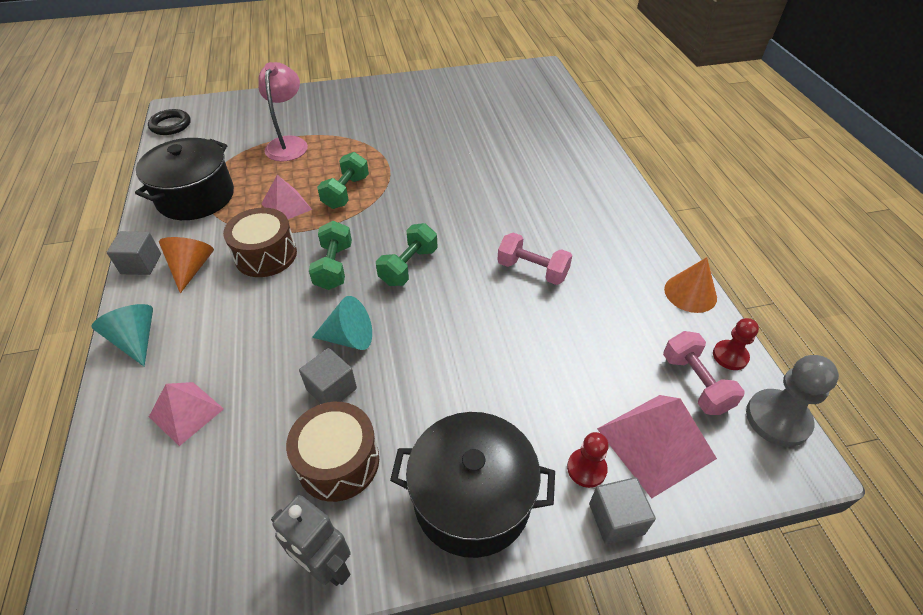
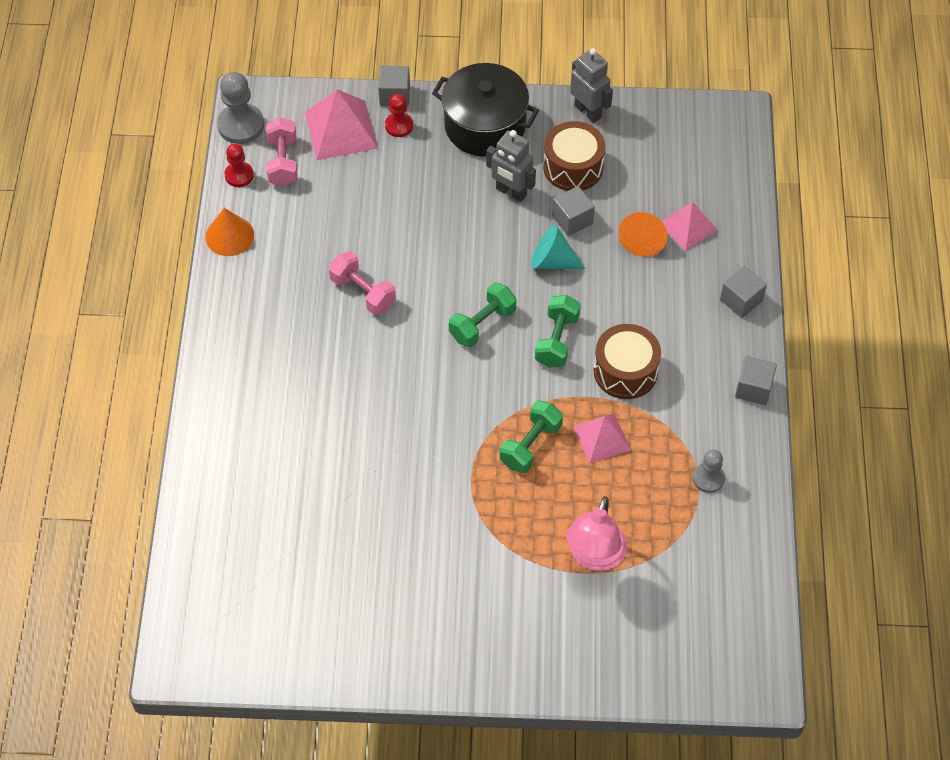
camera: 165 degrees left, 10 degrees up
turquoise cone [91,304,153,367] -> grey cube [720,266,767,318]
black pot [135,138,234,220] -> grey pawn [693,450,725,493]
black ring [148,109,191,135] -> none
orange cone [159,237,214,293] -> orange cone moved to [618,212,667,257]
none -> grey robot [486,130,536,202]

